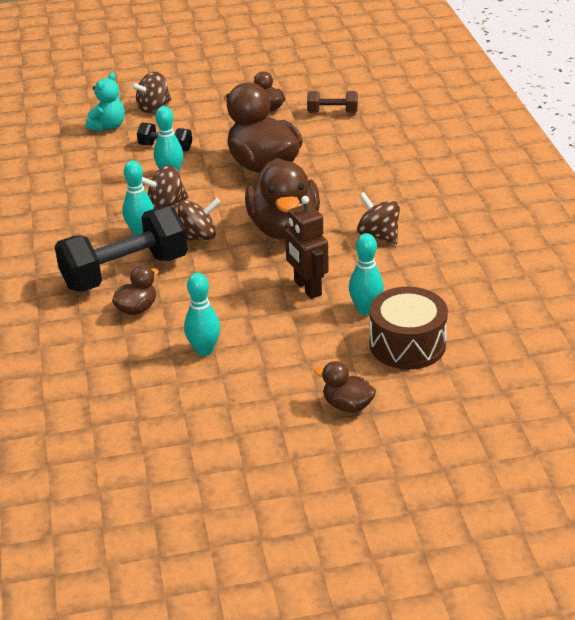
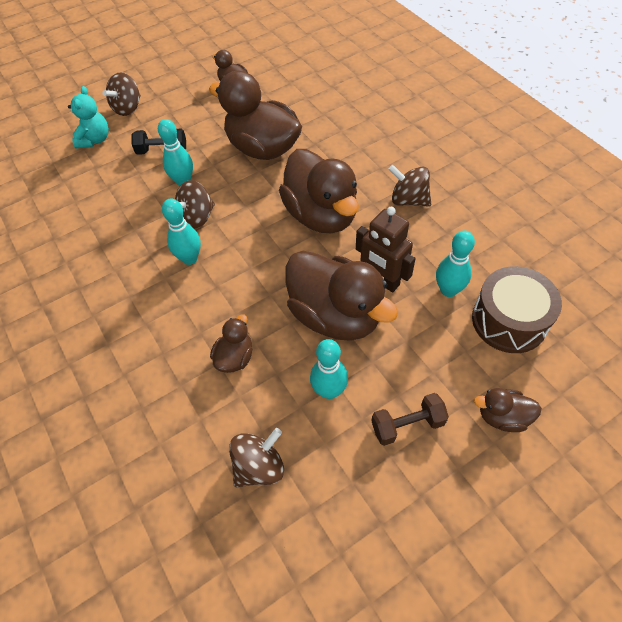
camera: 20 degrees left, 20 degrees up
black dumbbell [55,206,188,292] -> none
brown spinning top [178,198,221,241] -> brown spinning top moved to [229,428,284,487]
brown dumbbell [307,91,358,113] -> brown dumbbell moved to [371,393,449,446]
none -> brown duck [286,251,398,341]

